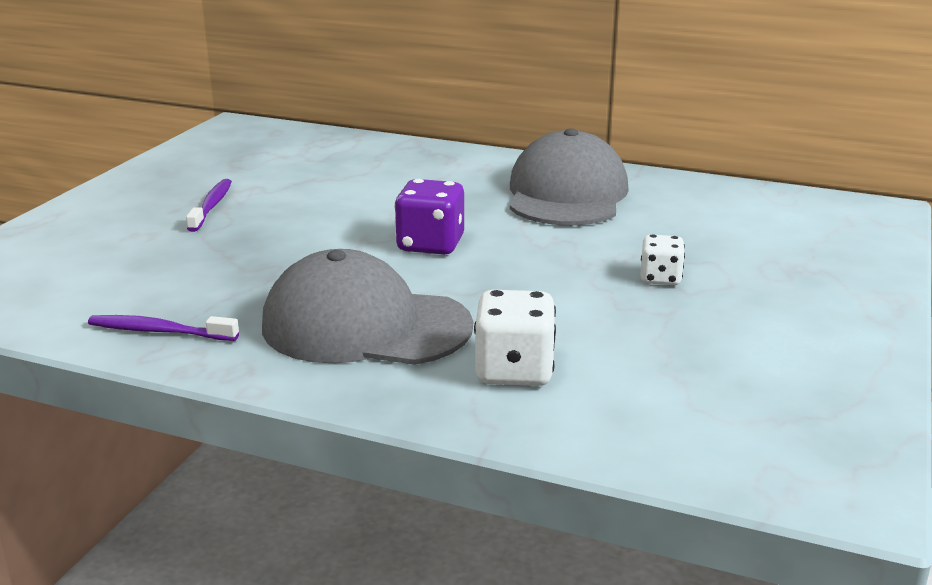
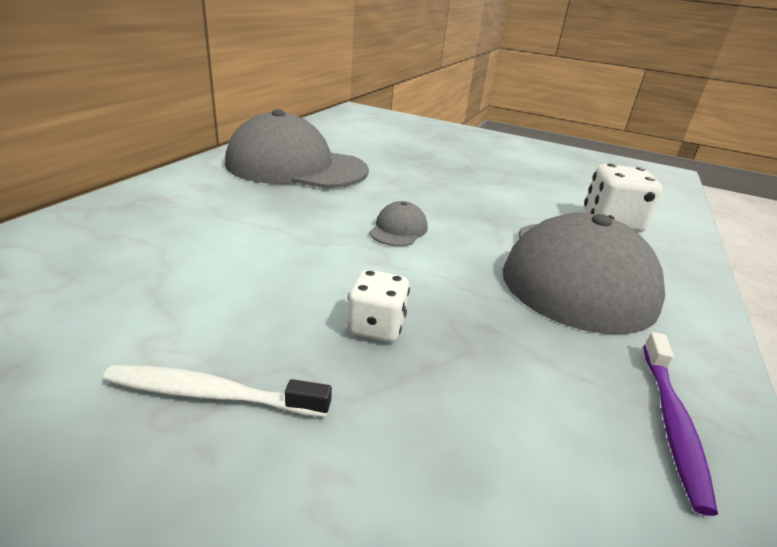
camera: 90 degrees left, 5 degrees up
purple toothbrush [186,179,232,232] -> white toothbrush [103,365,332,417]
purple dice [394,179,464,255] -> grey cap [369,201,428,246]
white dice [640,234,685,285] -> white dice moved to [347,270,410,342]

